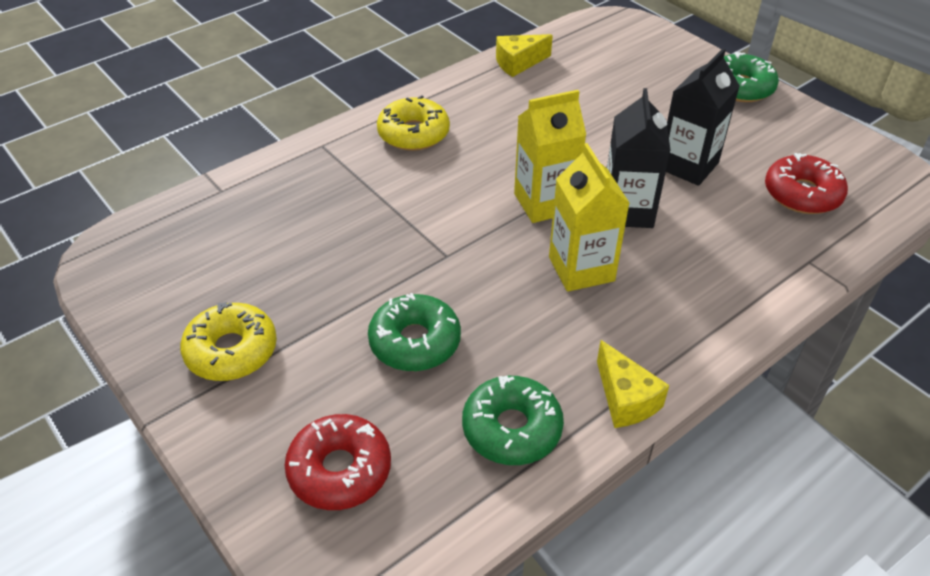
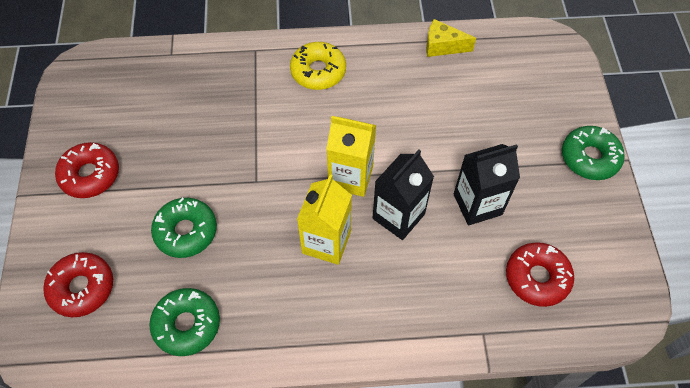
camera: 35 degrees right, 15 degrees up
yellow donut [180,302,277,381] -> red donut [55,142,119,198]
yellow cheese [597,340,669,428] -> none

